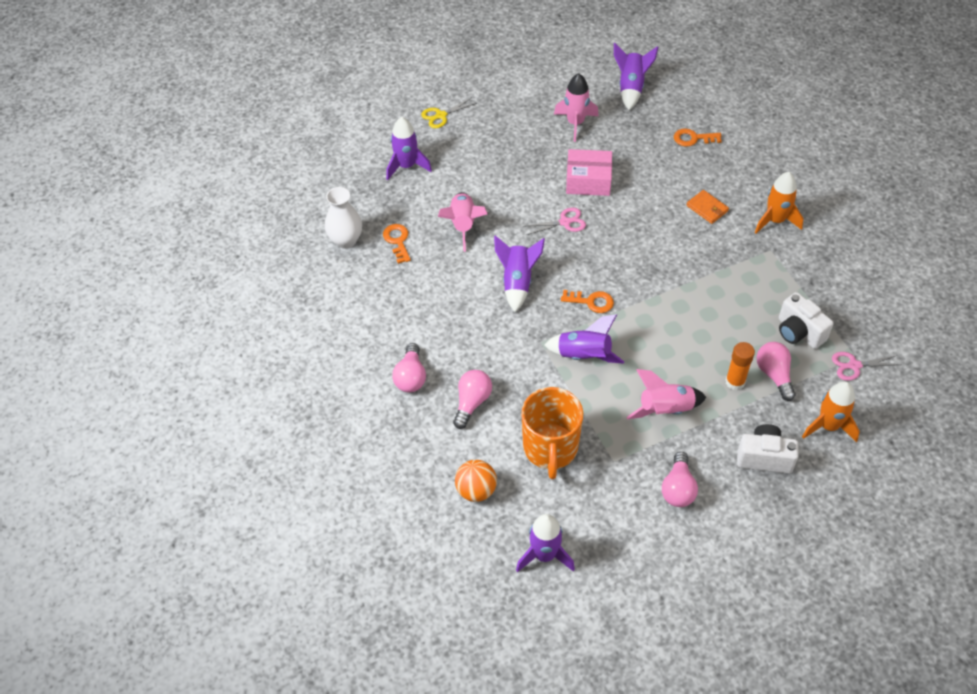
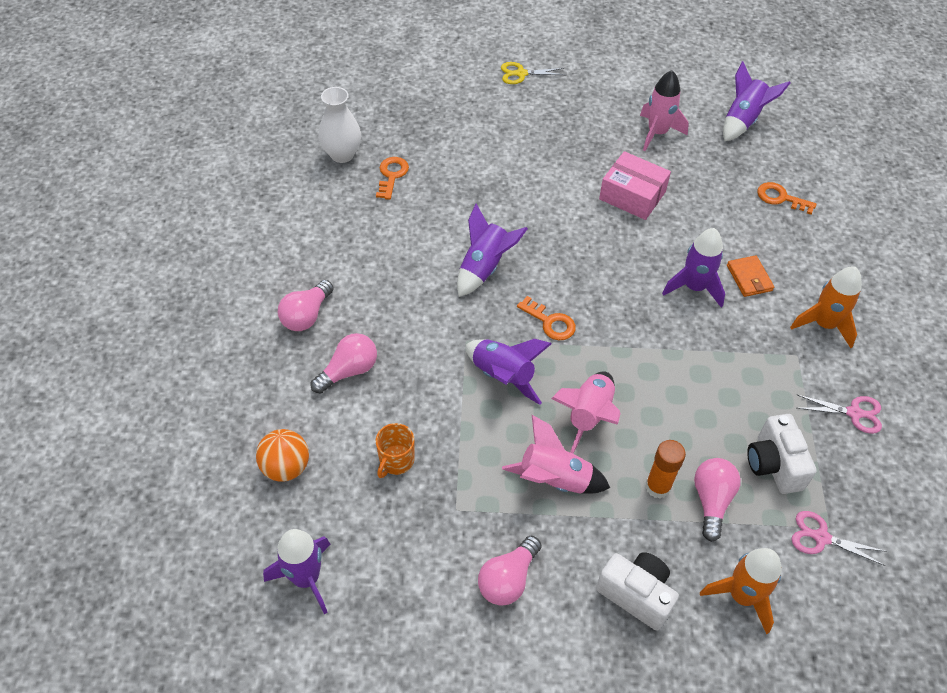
camera: 25 degrees right, 0 degrees up
purple rocket [386,117,432,180] -> purple rocket moved to [662,228,725,308]
pink rocket [438,192,488,252] -> pink rocket moved to [551,371,621,454]
orange mug [521,387,583,479] -> orange mug [376,423,414,478], size x0.51
pink scissors [526,208,586,235] -> pink scissors moved to [798,395,882,434]

